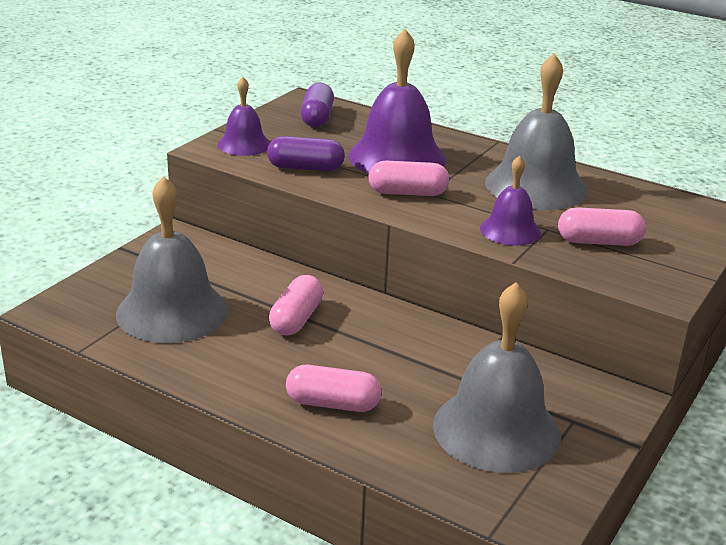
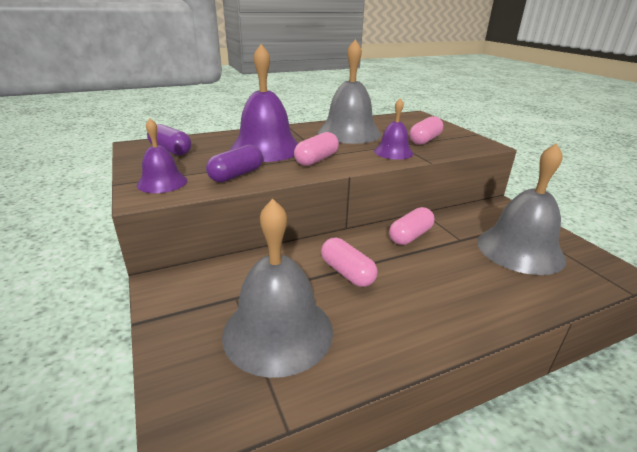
camera: 55 degrees left, 0 degrees up
pink capsule [286,365,381,412] -> pink capsule moved to [389,207,434,245]

